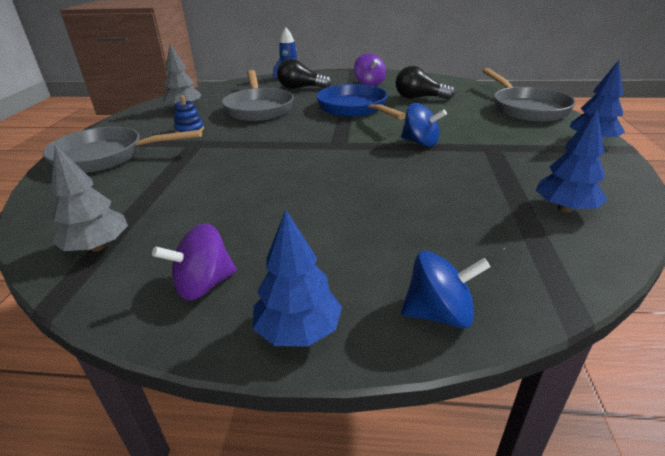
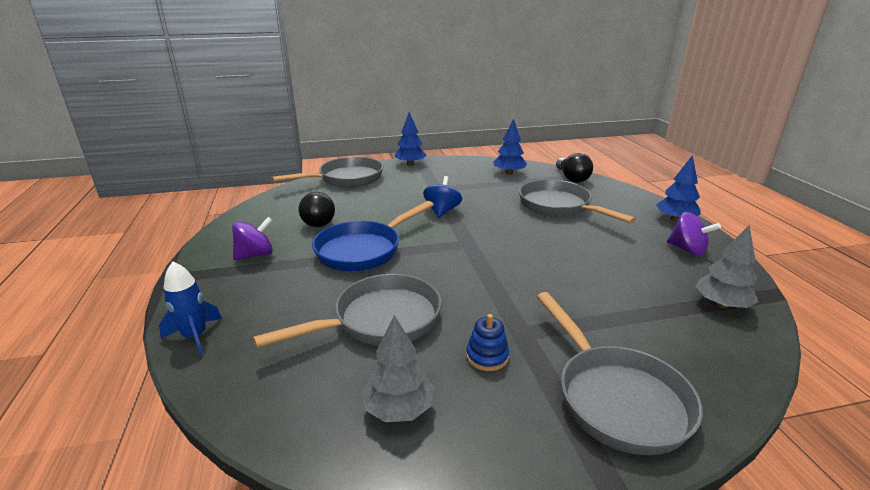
camera: 110 degrees left, 5 degrees down
black light bulb [277,59,331,89] -> black light bulb moved to [556,153,593,183]
blue spinning top [401,251,491,328] -> none
none -> grey pan [519,179,636,224]

